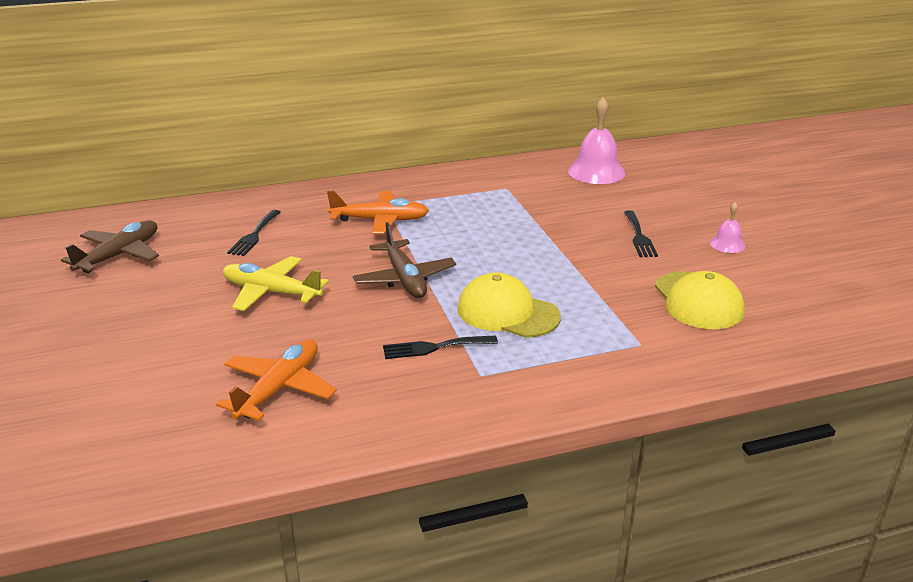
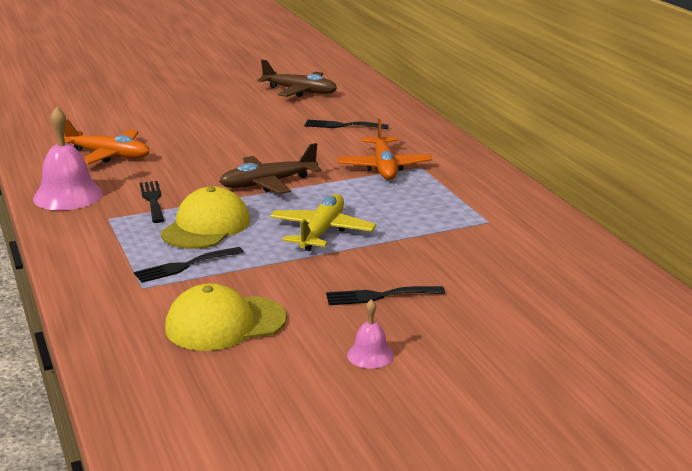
camera: 85 degrees right, 5 degrees down
yellow plane [223,256,329,311] -> yellow plane moved to [270,194,376,251]
pink bell [568,97,625,184] -> pink bell moved to [33,107,103,210]
none -> black fork [134,247,244,283]

